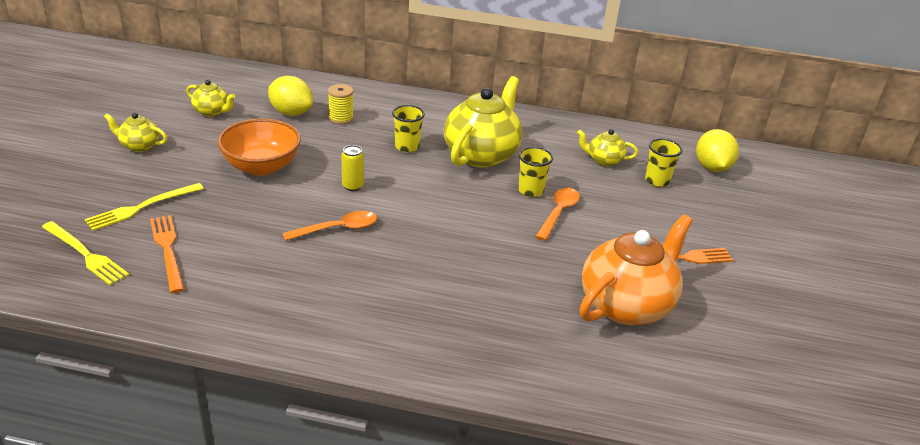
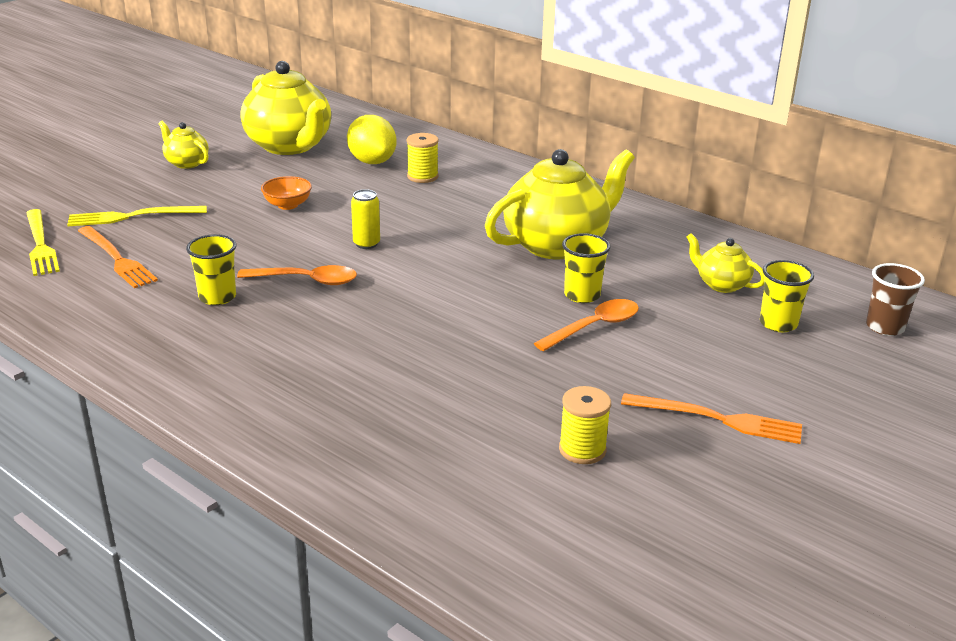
camera: 30 degrees right, 5 degrees down
orange fork [150,215,184,293] -> orange fork turned 135 degrees clockwise [78,226,158,288]
yellow teapot [187,80,235,117] -> yellow teapot [240,61,331,155], size x2.07
orange bowl [218,118,301,176] -> orange bowl [261,176,312,210], size x0.52
yellow cup [392,105,425,152] -> yellow cup moved to [186,234,236,305]
orange teapot [580,214,693,325] -> yellow spool [559,386,611,464]
yellow lemon [696,129,739,172] -> brown cup [866,263,925,336]

